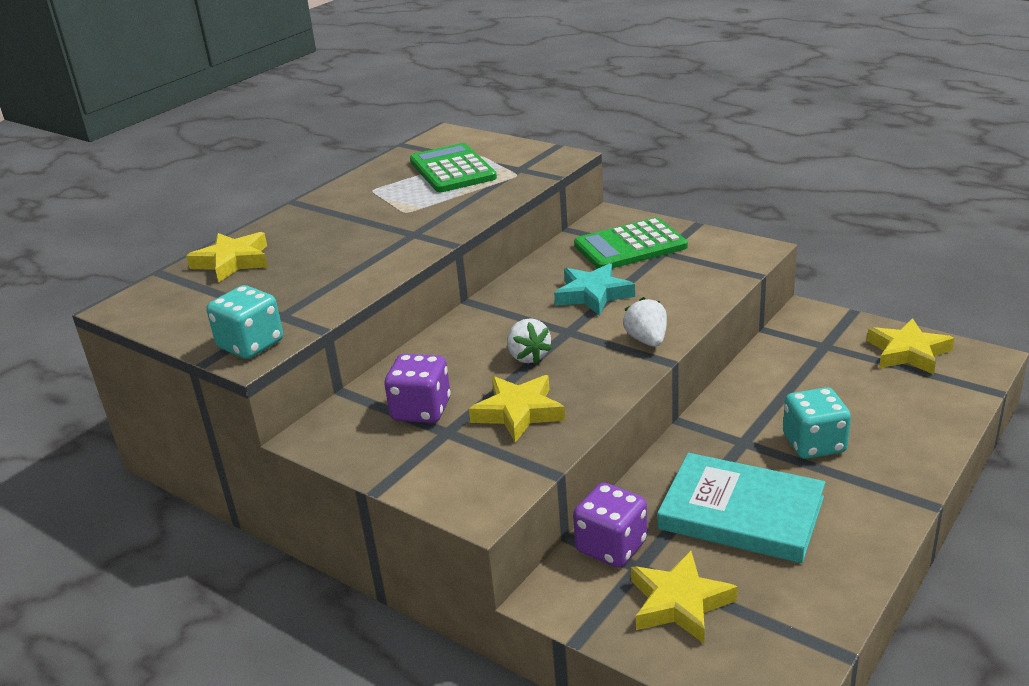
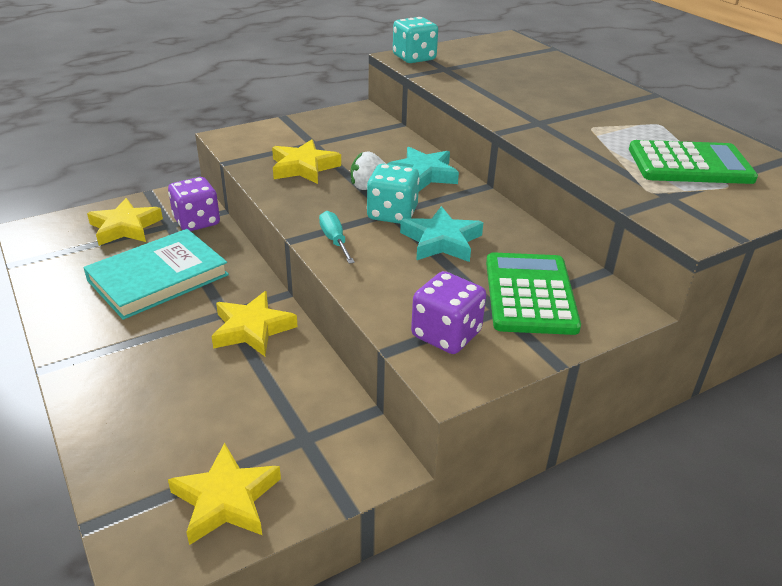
camera: 110 degrees right, 5 degrees up
yellow star [186,232,268,282] -> yellow star moved to [211,291,298,356]
purple dice [384,354,451,423] -> purple dice moved to [411,271,486,354]
white strawberry [623,297,667,347] -> turquoise screwdriver [319,211,355,264]
turquoise dice [783,387,851,459] -> turquoise dice moved to [367,164,420,224]
none -> turquoise star [387,147,459,192]

